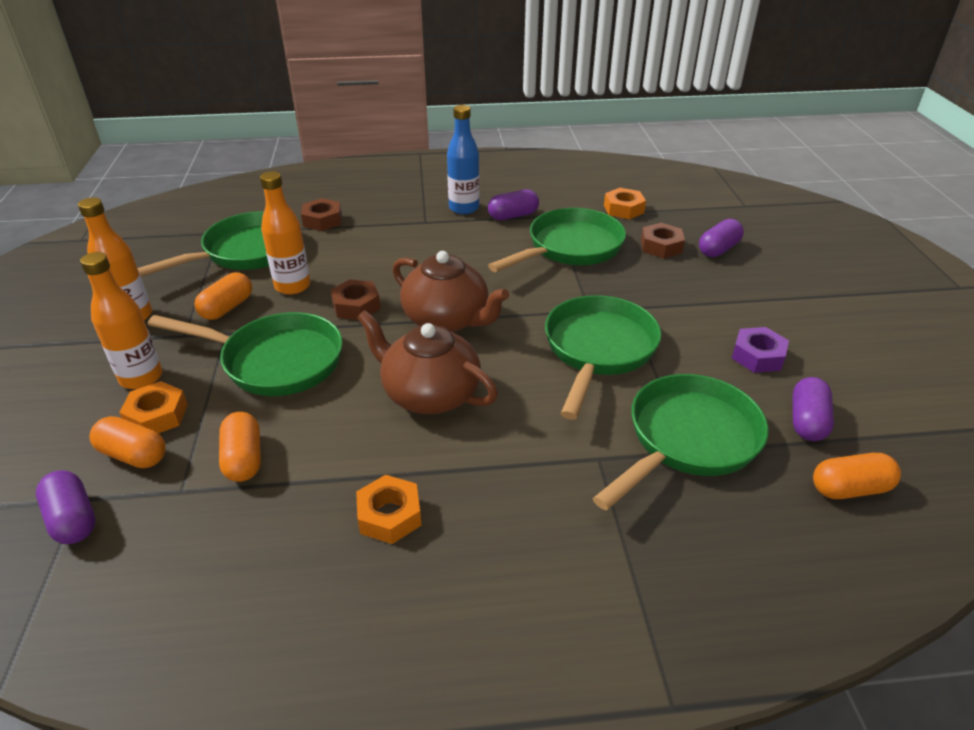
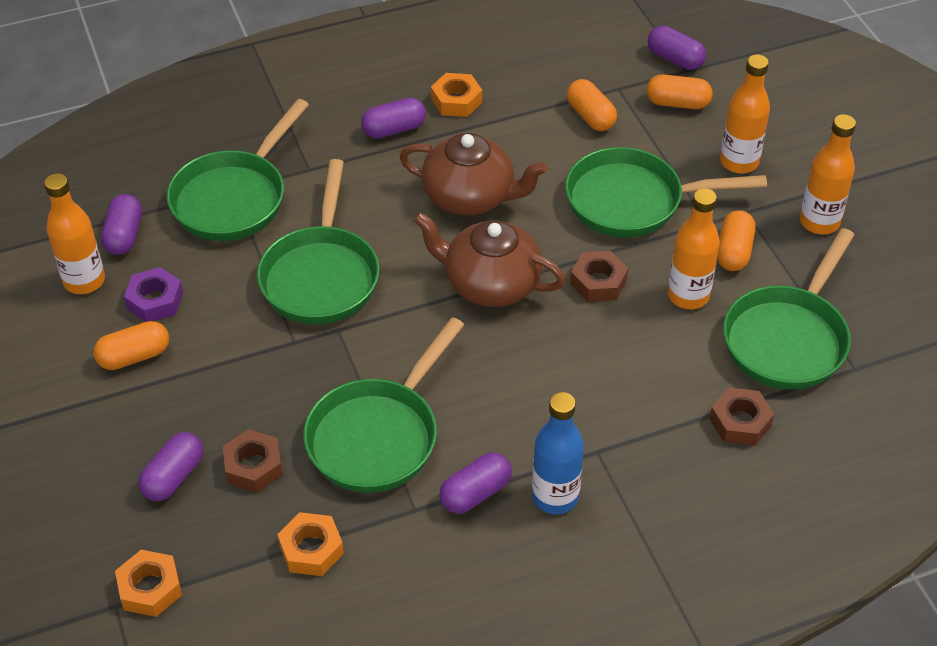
camera: 165 degrees right, 10 degrees up
orange nut [119,381,188,433] -> orange nut moved to [115,550,182,617]
orange capsule [813,453,901,499] -> orange capsule moved to [93,321,169,370]
none -> orange bottle [44,173,105,294]
none -> purple capsule [361,98,426,138]

